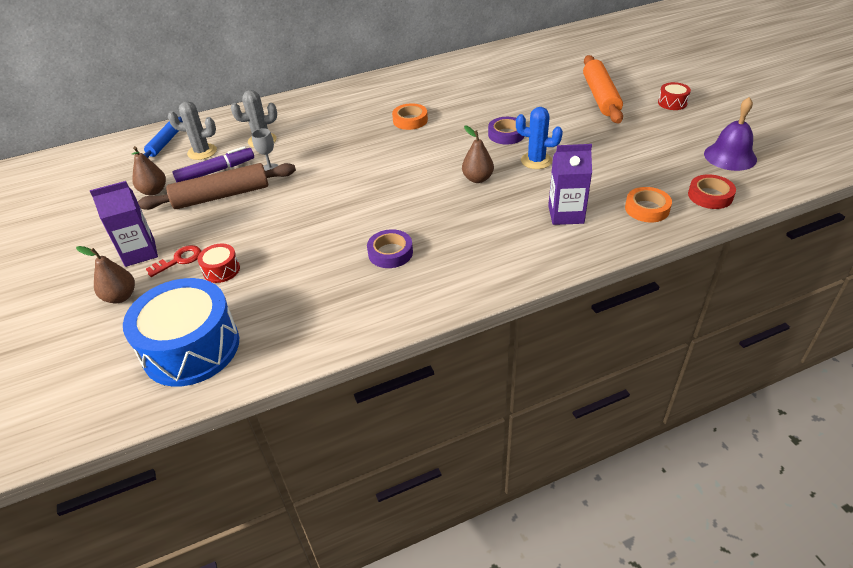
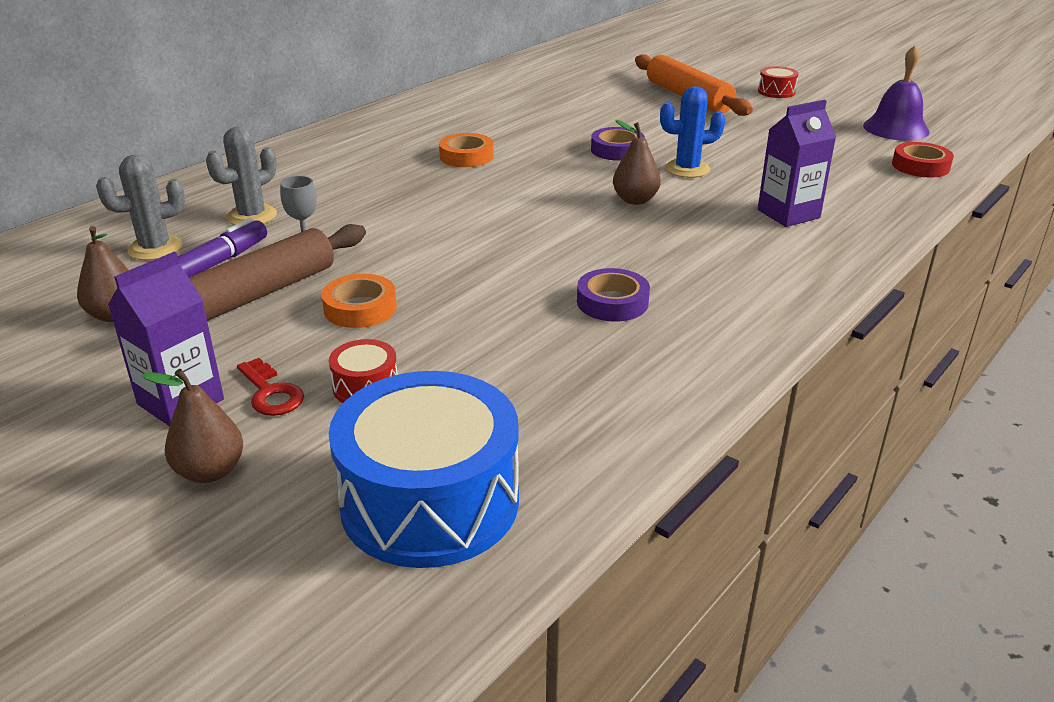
camera: 30 degrees left, 10 degrees down
blue rolling pin [144,117,183,158] -> none
red key [146,245,201,277] -> red key turned 120 degrees clockwise [237,358,304,416]
orange tape [625,187,672,222] -> orange tape moved to [321,274,397,328]

